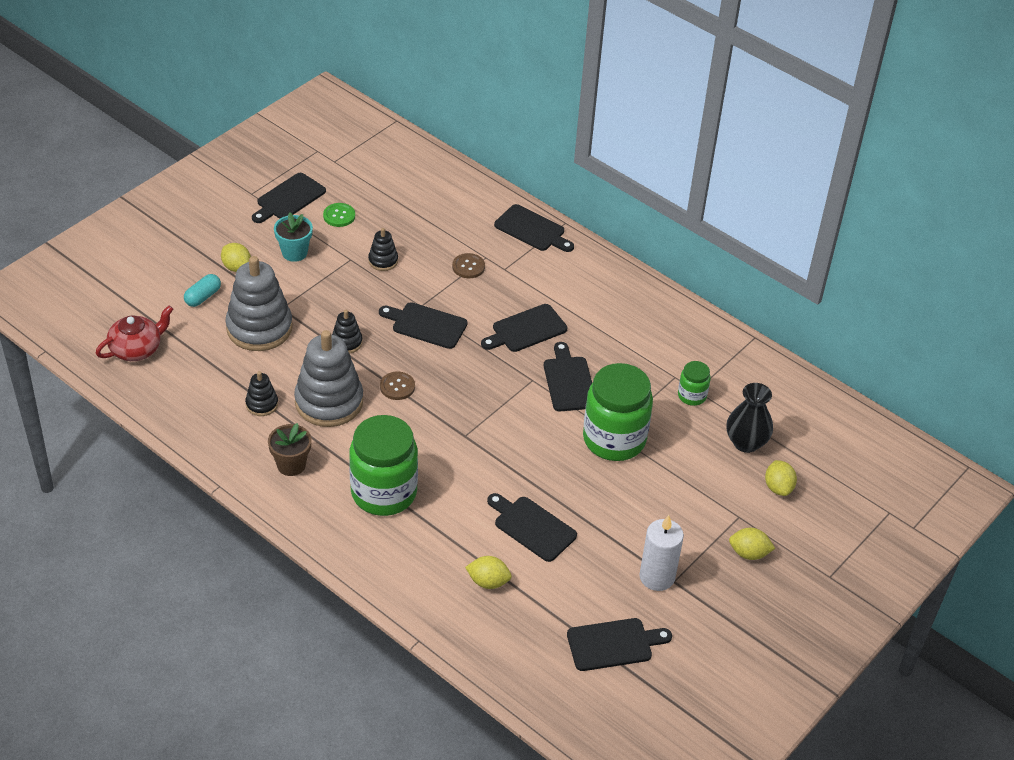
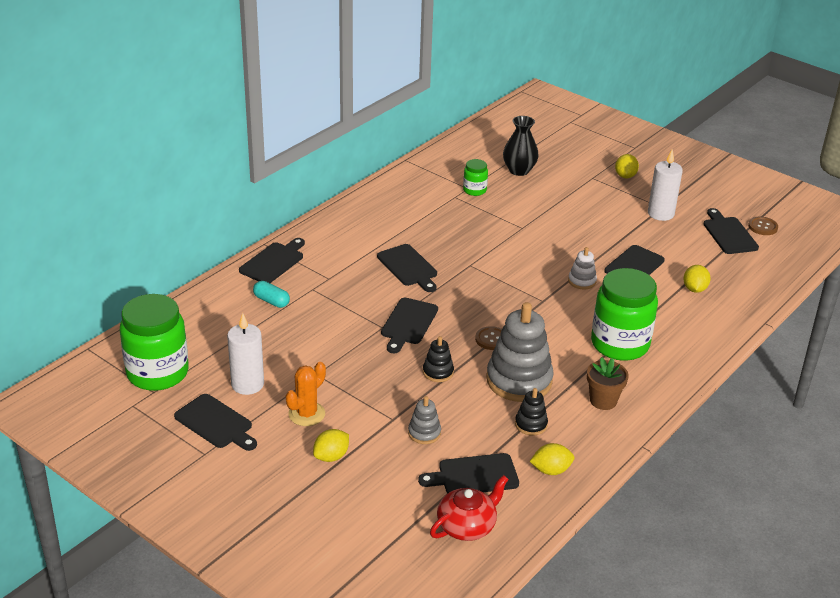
camera: 90 degrees left, 10 degrees down
red teapot [95,305,173,361] -> red teapot turned 90 degrees clockwise [430,475,509,541]
turquoise capsule [184,274,221,307] -> turquoise capsule moved to [253,281,290,308]
grey stacking toy [225,256,293,351] -> grey stacking toy [408,396,441,444], size x0.47
turquoise flower pot [274,212,313,262] -> orange cactus [286,362,326,426]
green button [323,203,355,227] -> white candle [227,313,264,395]
black stacking toy [368,228,398,271] -> none
brown button [452,253,485,278] -> brown button moved to [748,216,778,235]
black cutting board [544,342,592,411] -> black cutting board moved to [418,453,519,494]
green jar [583,363,653,461] -> green jar moved to [120,294,189,391]
yellow lemon [765,460,797,496] -> yellow lemon moved to [530,443,574,475]
none -> white stacking toy [568,247,597,290]

